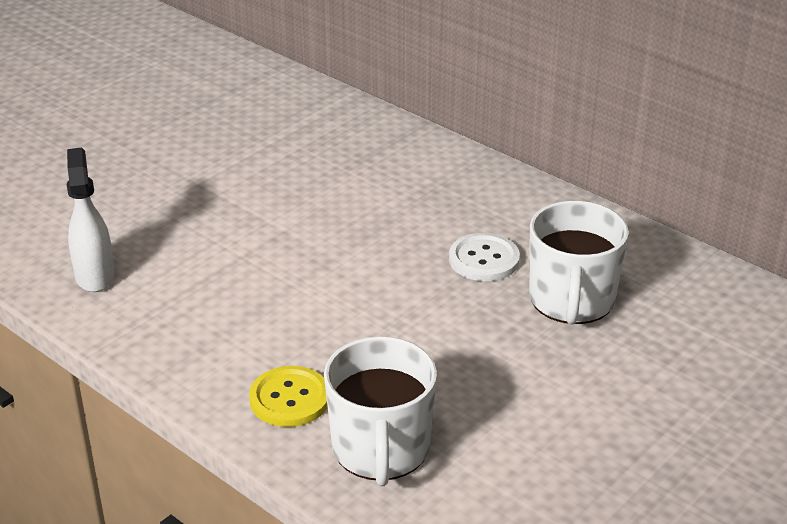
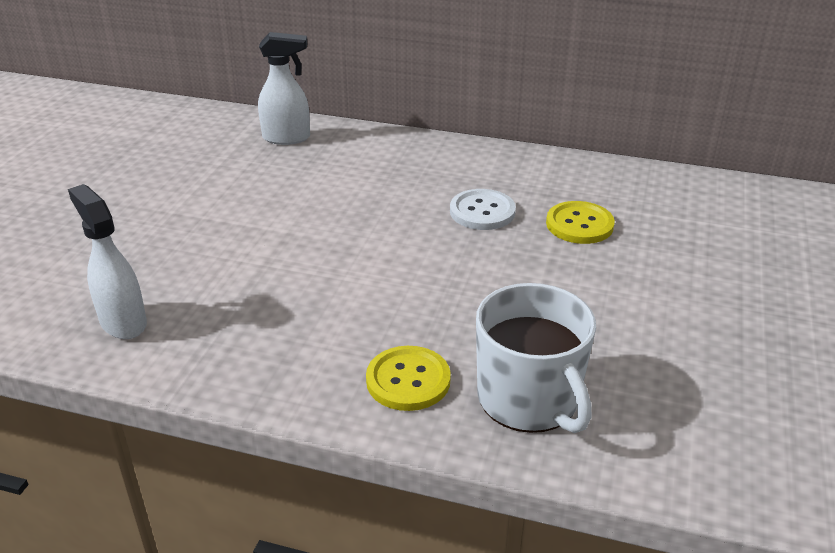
camera: 25 degrees left, 0 degrees up
white mug [529,201,629,325] -> yellow button [546,201,615,244]
none -> white spray bottle [258,32,310,145]

